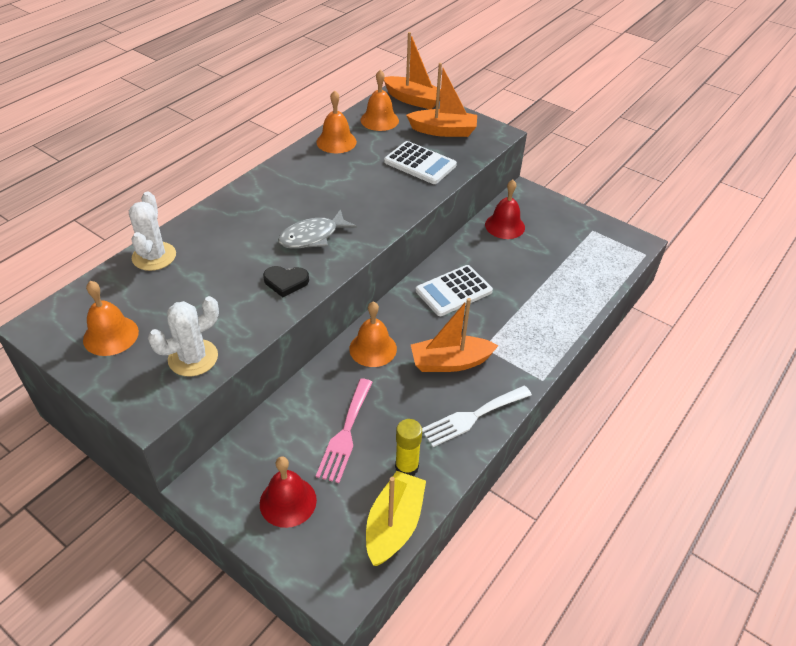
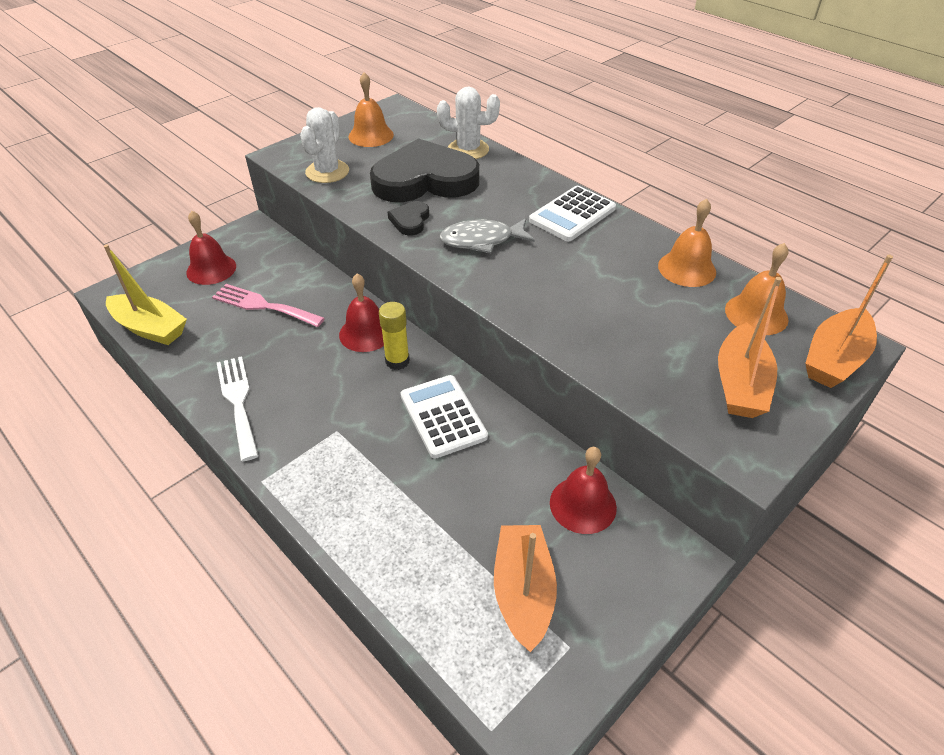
camera: 100 degrees right, 0 degrees up
white cactus [148,296,219,376] -> white cactus turned 45 degrees clockwise [300,107,349,183]
grey fish [278,209,357,249] -> grey fish turned 75 degrees counterclockwise [439,218,535,253]
orange bell [349,301,397,367] -> red bell [339,274,384,352]
white calculator [384,141,457,184] -> white calculator moved to [529,186,616,242]
yellow glue stick [395,419,422,476] -> yellow glue stick moved to [379,302,410,370]
orange boat [411,298,499,372] -> orange boat moved to [494,525,557,652]
none -> black heart [370,138,479,202]

